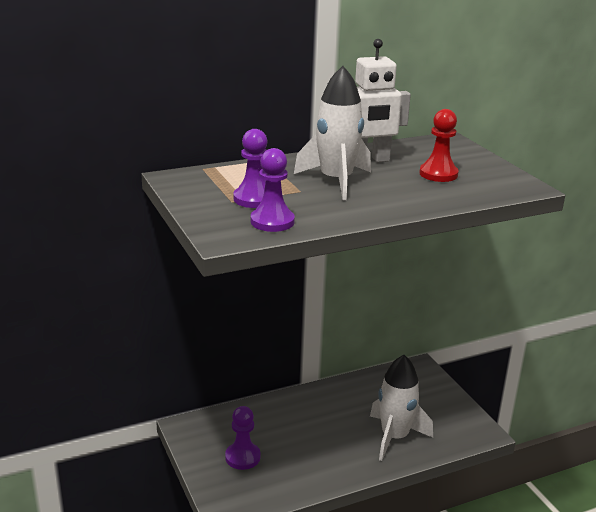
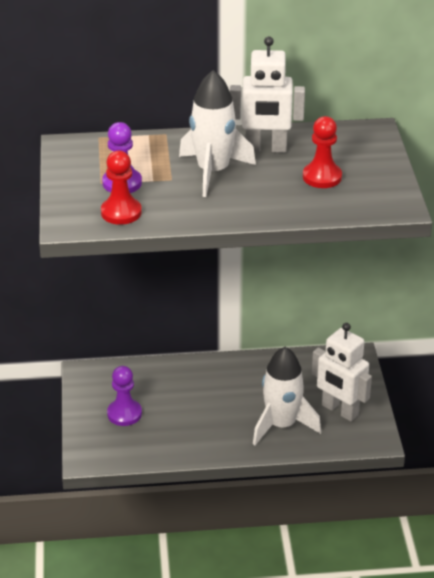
camera: 20 degrees right, 10 degrees up
purple pawn [251,148,295,232] -> red pawn [101,151,142,225]
none -> white robot [312,323,372,421]

